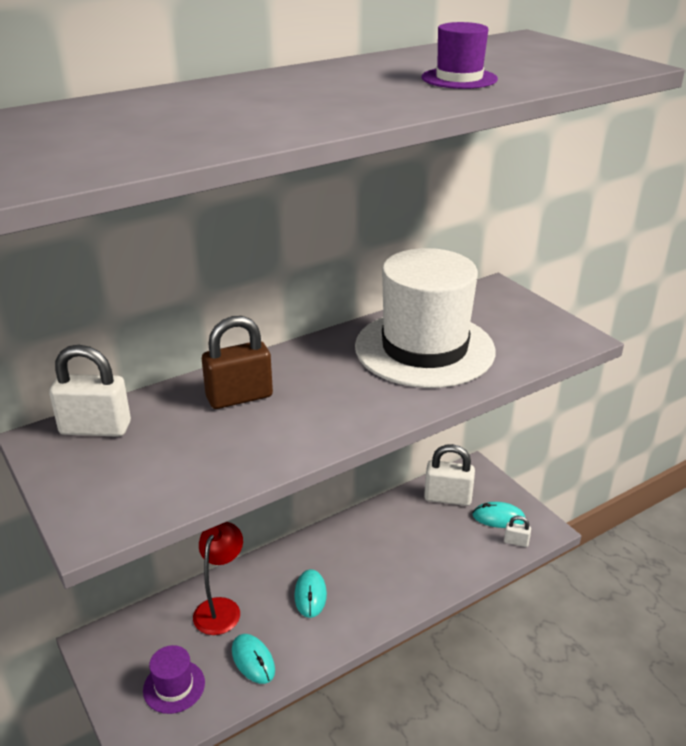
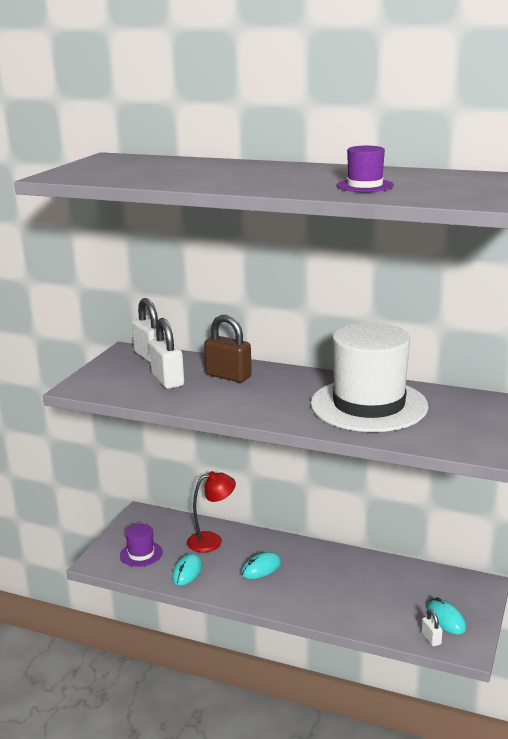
camera: 55 degrees right, 10 degrees down
white padlock [424,444,475,506] -> white padlock moved to [149,318,184,389]

